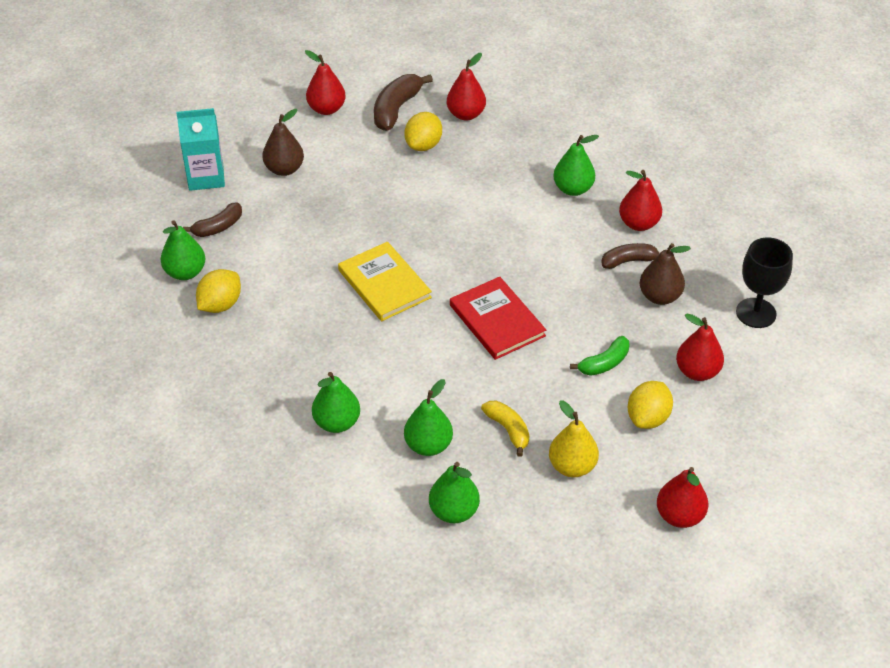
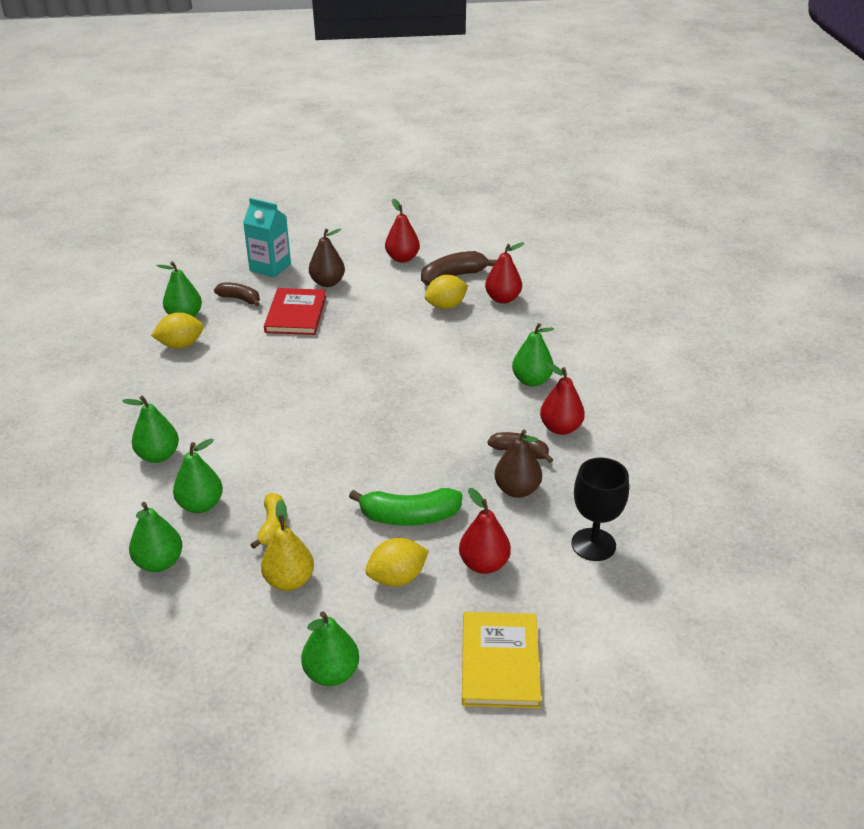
camera: 35 degrees right, 10 degrees down
brown banana [183,202,242,237] -> brown banana turned 150 degrees counterclockwise [214,282,260,306]
yellow book [338,242,432,321] -> yellow book moved to [462,612,541,708]
red book [450,277,546,360] -> red book moved to [264,288,326,335]
green banana [570,336,630,376] -> green banana [349,488,463,526], size x1.54
red pear [657,467,708,528] -> green pear [301,611,359,686]

